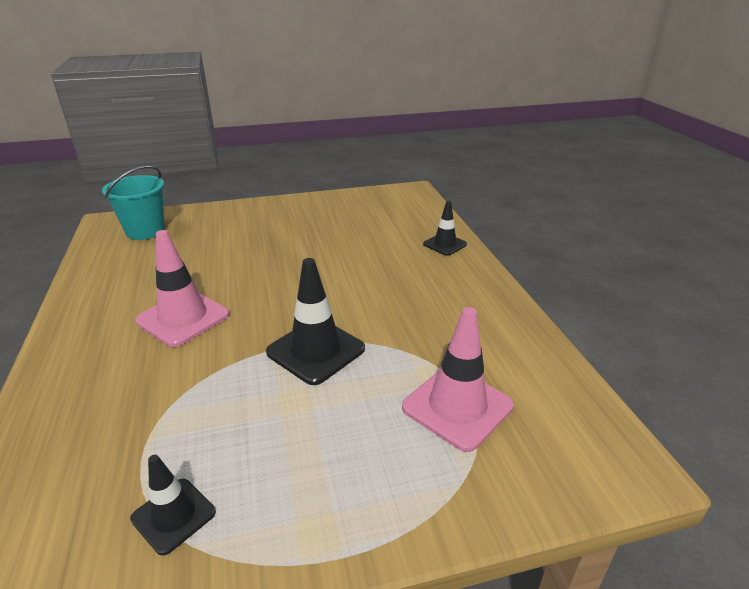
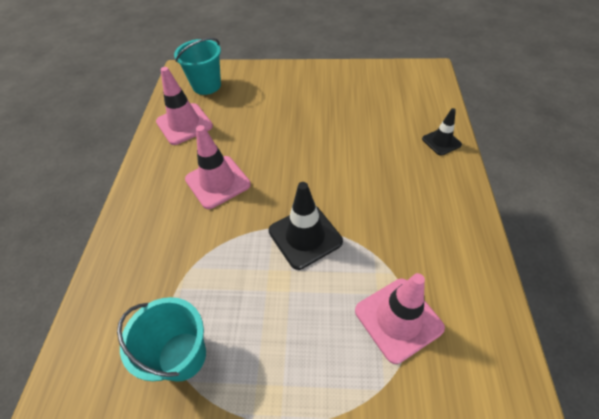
camera: 20 degrees right, 20 degrees up
black traffic cone [130,455,216,555] -> turquoise bucket [117,297,206,382]
none -> pink traffic cone [156,67,213,145]

